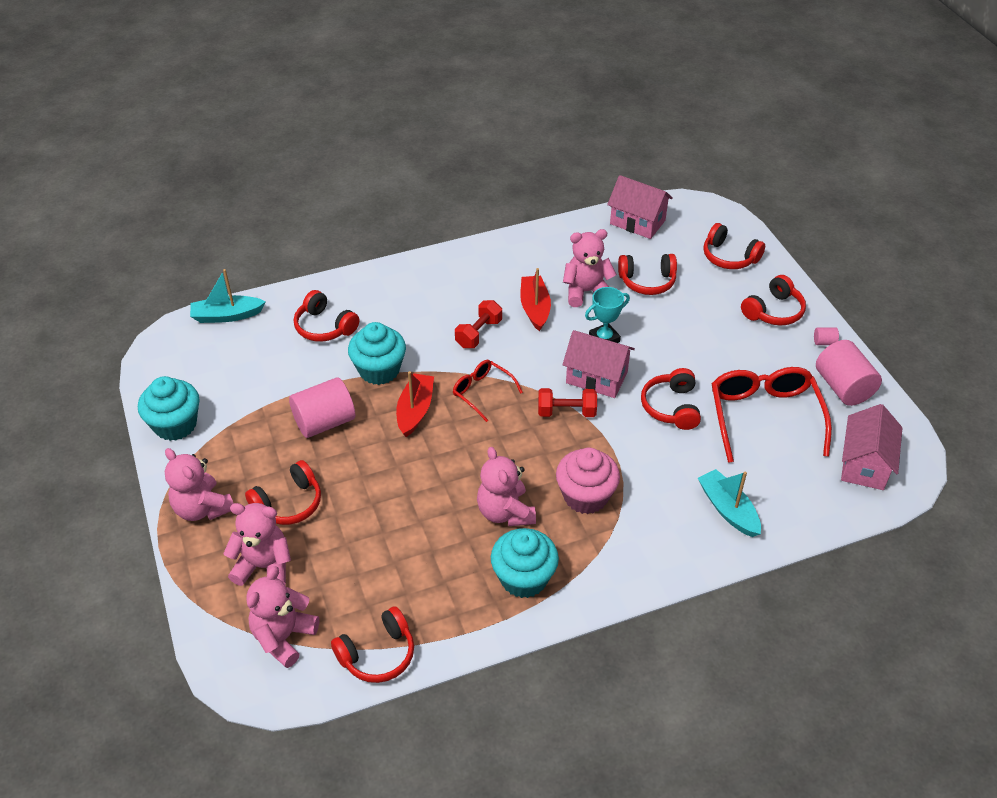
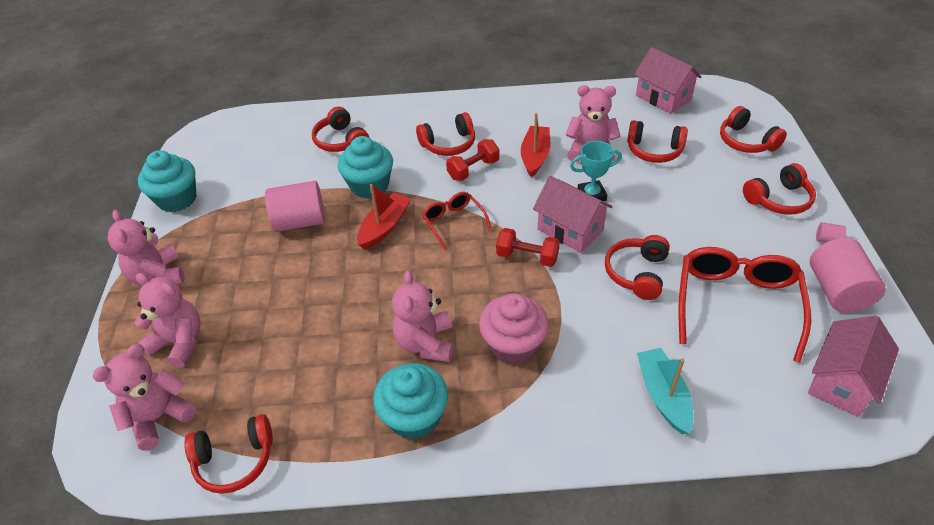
camera: 20 degrees right, 0 degrees up
turquoise boat [190,269,265,323] -> none
red headphones [245,460,321,525] -> red headphones moved to [416,112,475,156]

